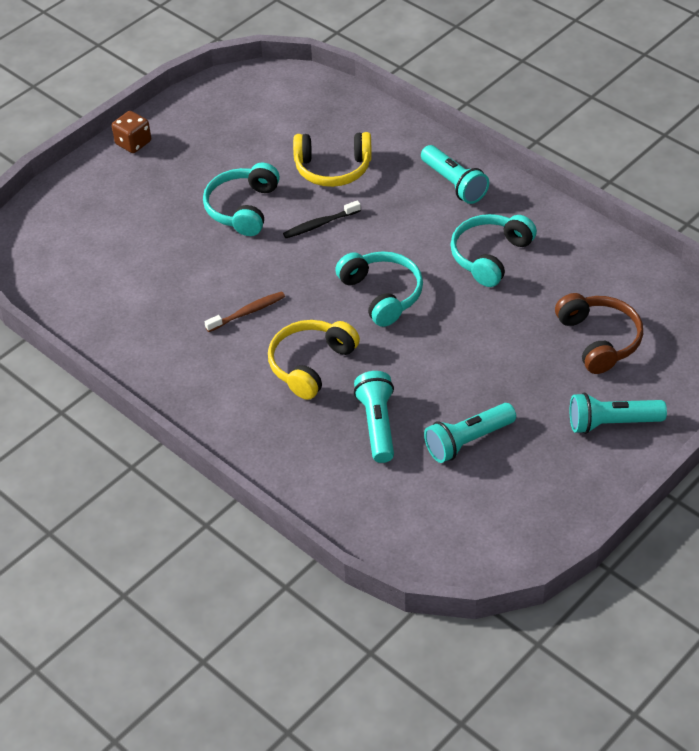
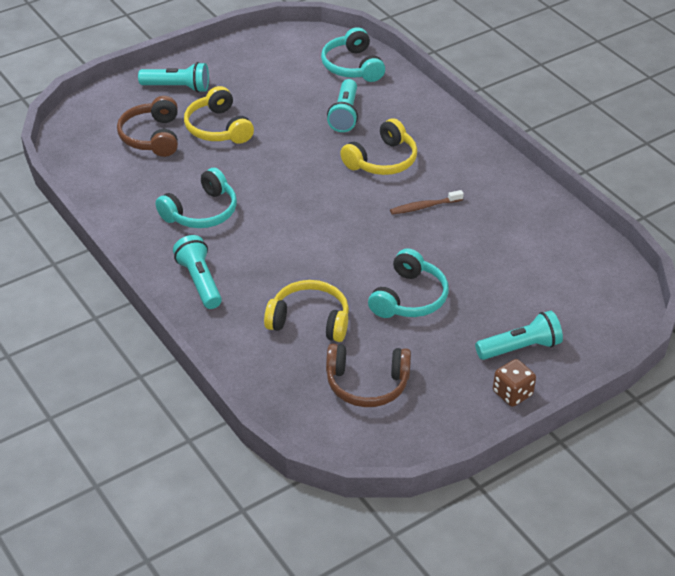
camera: 170 degrees left, 5 degrees down
black toothbrush [283,200,361,238] -> none
turquoise headphones [335,251,423,327] -> turquoise headphones moved to [321,27,385,82]
turquoise flashlight [424,403,516,463] -> turquoise flashlight moved to [475,311,563,360]
none -> yellow headphones [184,86,254,144]
none -> brown headphones [326,343,411,407]

